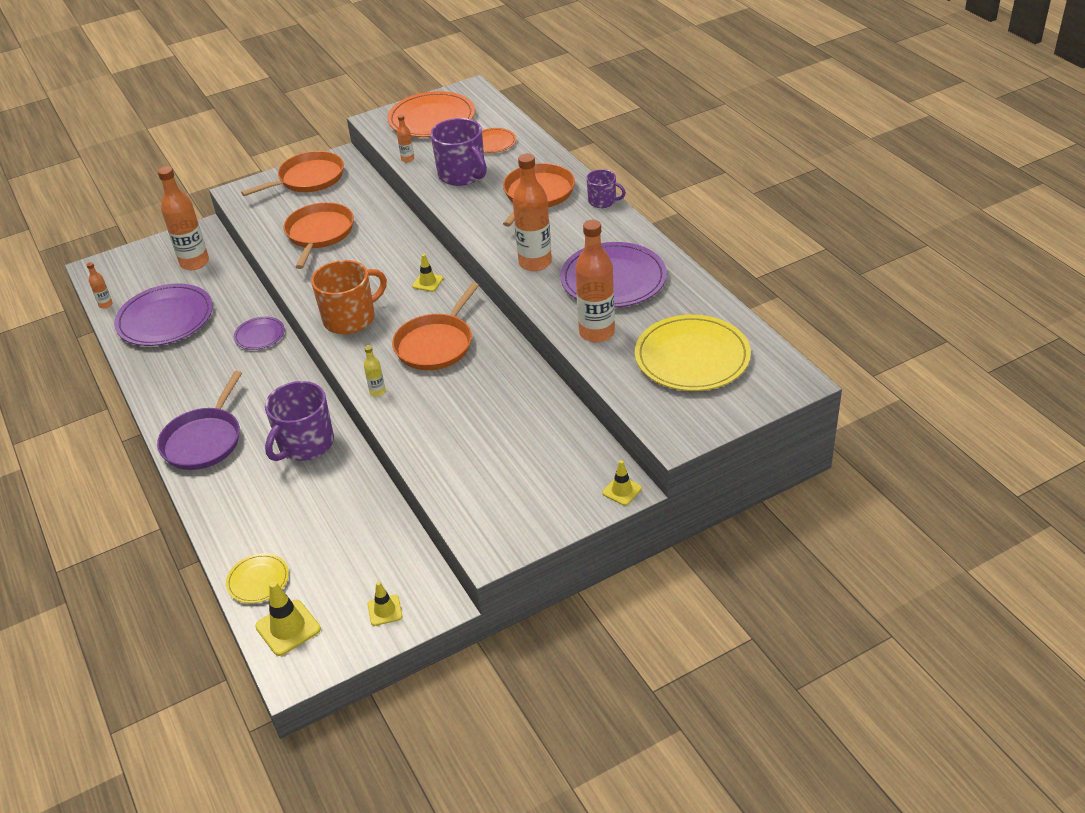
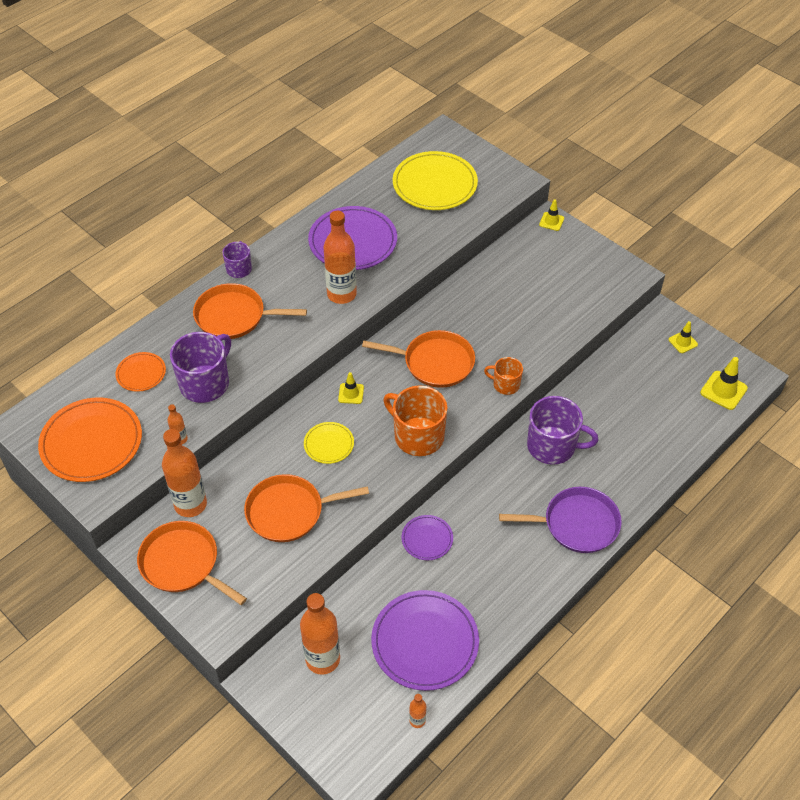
camera: 110 degrees left, 10 degrees up
yellow plate [226,553,289,603] -> yellow plate moved to [304,422,354,464]
yellow bottle [364,345,385,397] -> orange mug [484,357,523,395]
orange bottle [575,220,615,343] -> orange bottle moved to [162,429,207,517]

